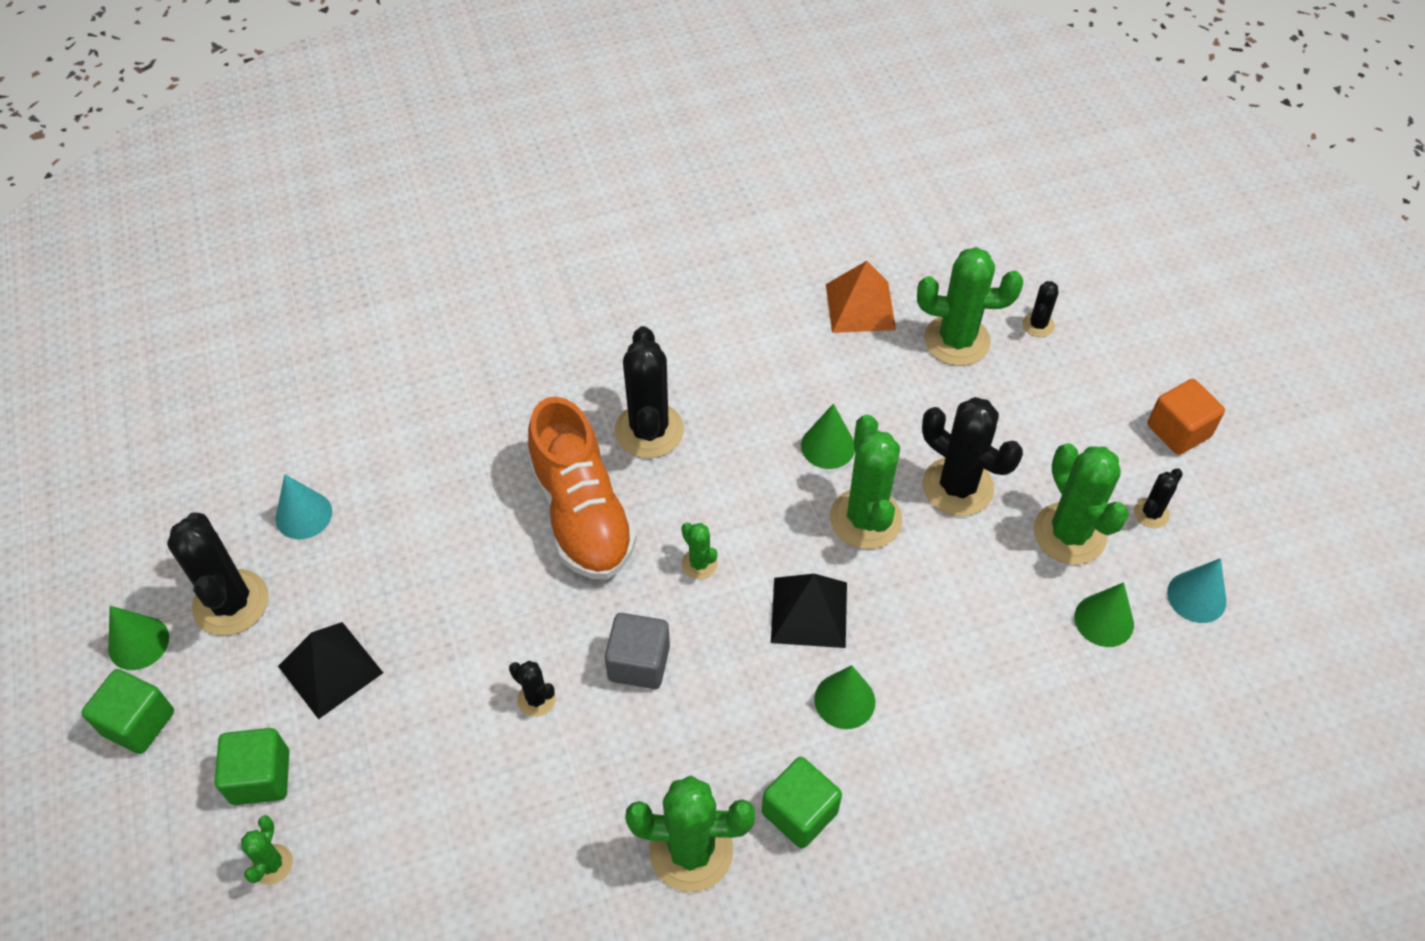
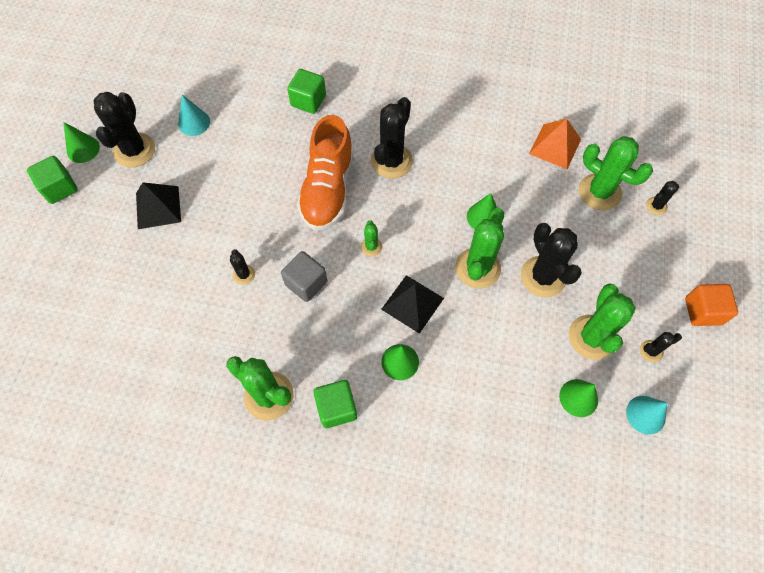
camera: 30 degrees right, 10 degrees up
green cube [215,728,289,805] -> green cube moved to [287,69,326,114]
green cactus [241,815,293,885] -> none

